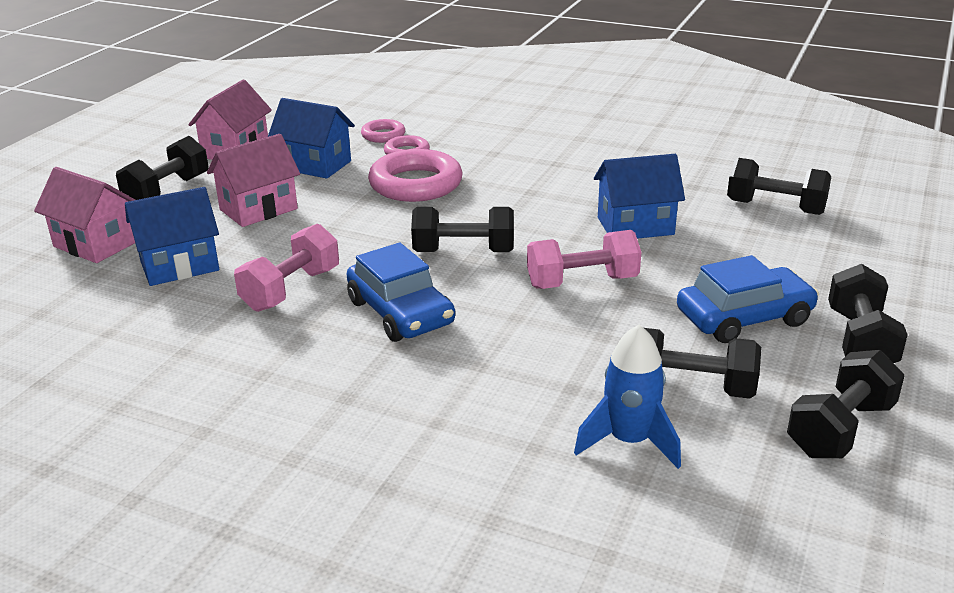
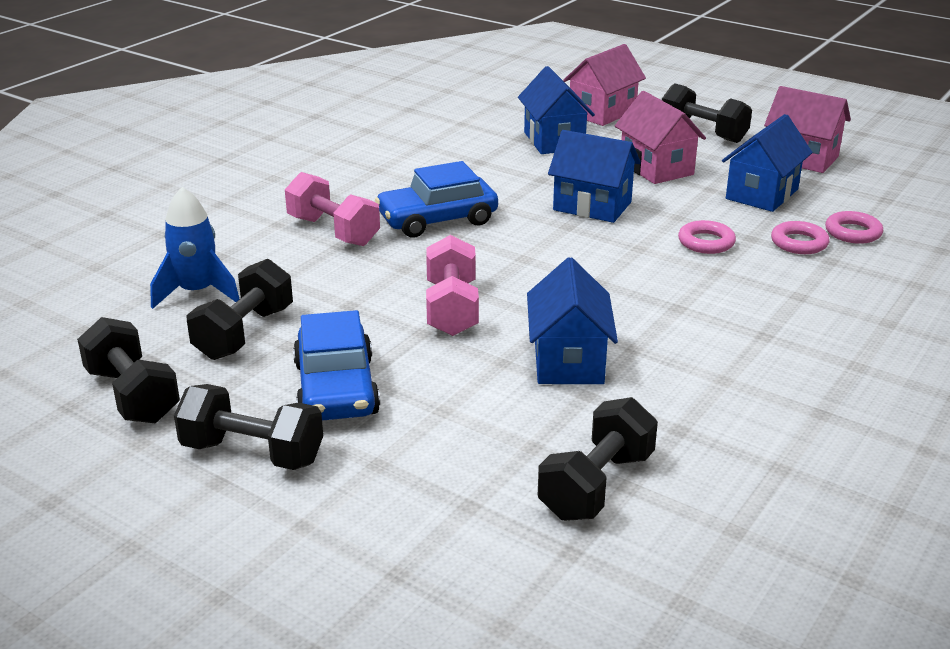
camera: 100 degrees right, 0 degrees up
pink dumbbell [234,223,339,312] -> pink dumbbell moved to [285,172,380,246]
pink ring [368,149,462,202] -> pink ring [678,220,736,254], size x0.52
black dumbbell [411,207,514,252] -> none
none -> blue house [548,130,641,223]

